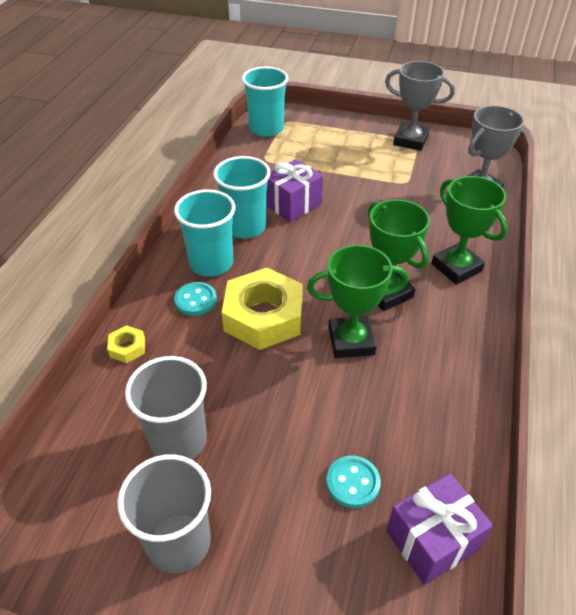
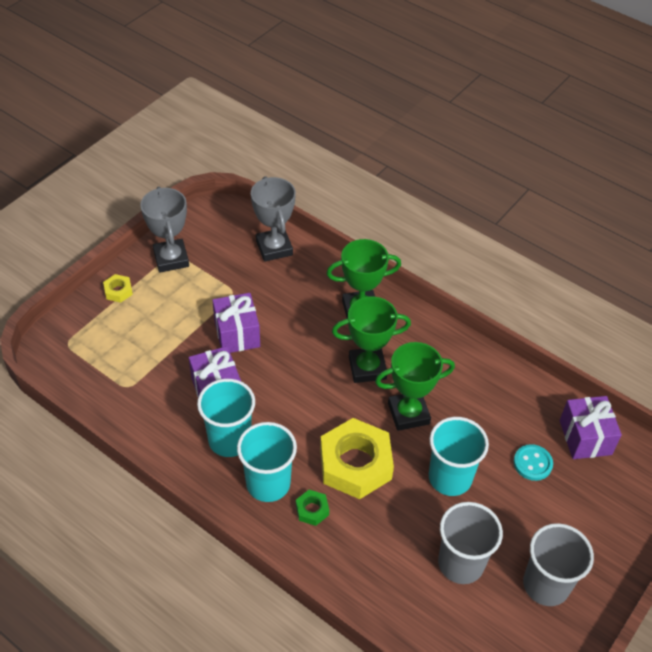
camera: 70 degrees left, 5 degrees up
yellow nut [107,325,145,363] -> yellow nut moved to [103,274,133,303]
turquoise button [174,282,217,316] -> green nut [296,490,329,526]
turquoise cup [242,66,288,137] -> turquoise cup moved to [429,417,489,496]
green trophy [307,245,409,358] -> green trophy turned 60 degrees clockwise [375,342,455,431]
grey trophy [385,61,455,151] -> grey trophy turned 60 degrees counterclockwise [140,187,189,273]
none -> purple gift [212,293,260,353]

